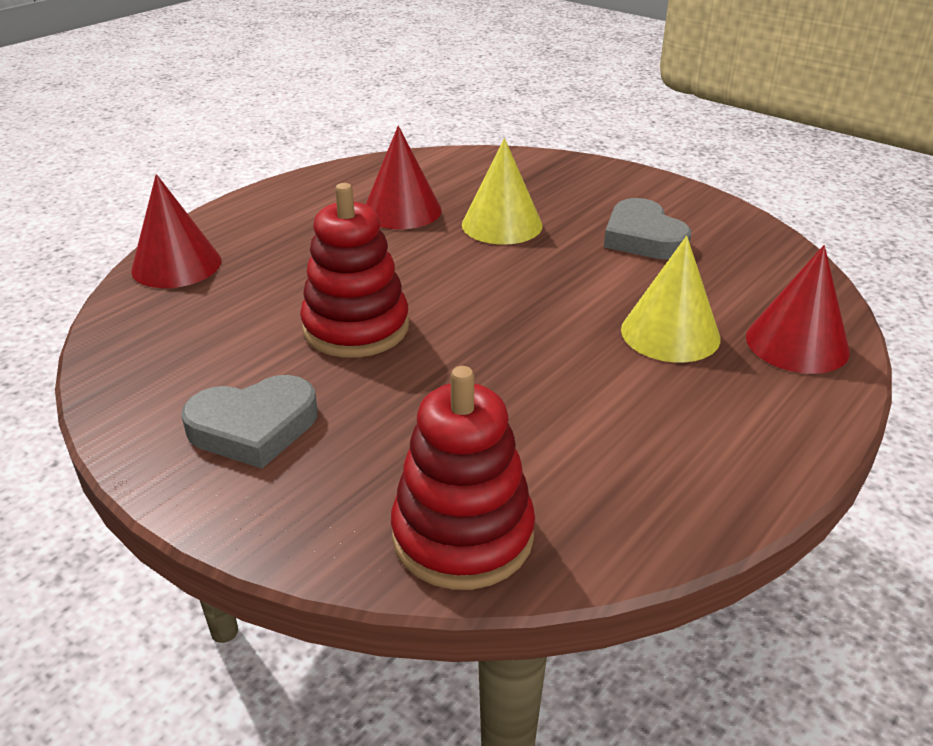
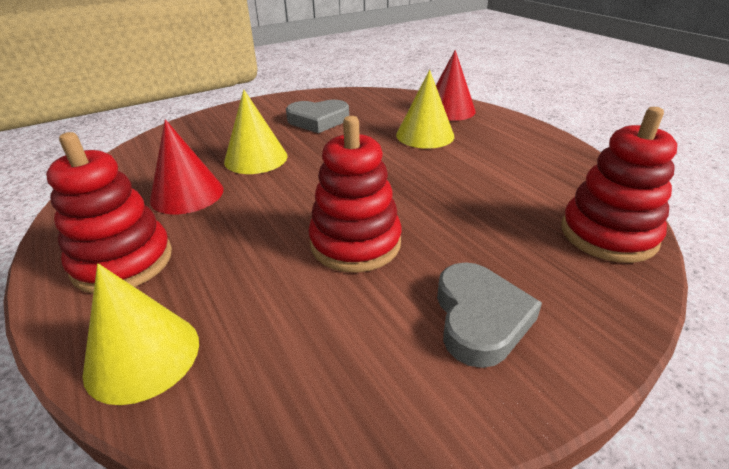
camera: 70 degrees left, 0 degrees up
red cone [131,174,221,288] -> yellow cone [82,263,199,405]
none -> red stacking toy [46,132,172,294]

